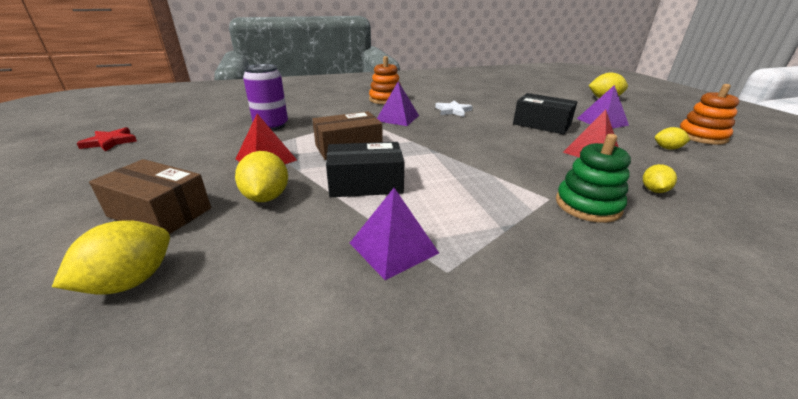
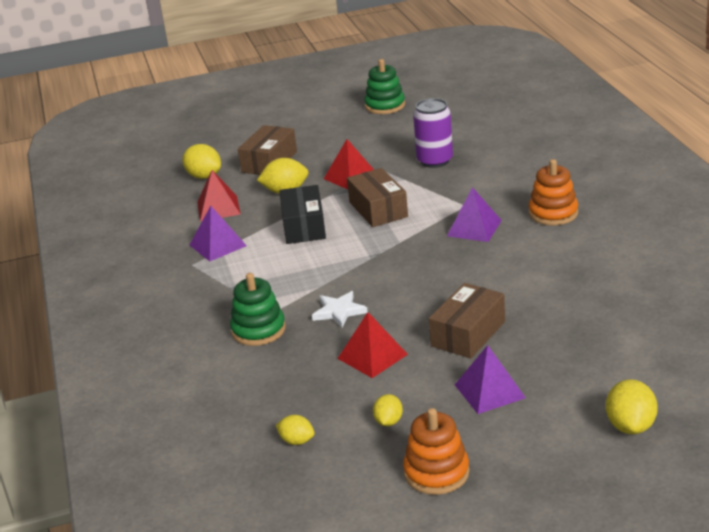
camera: 95 degrees right, 0 degrees up
red star [76,127,137,152] -> green stacking toy [364,59,405,114]
white star [435,100,473,117] -> white star moved to [312,291,368,328]
black box [513,93,577,135] -> brown box [429,283,505,359]
yellow lemon [643,164,677,193] -> yellow lemon moved to [275,415,314,445]
none -> red pyramid [197,170,241,221]

